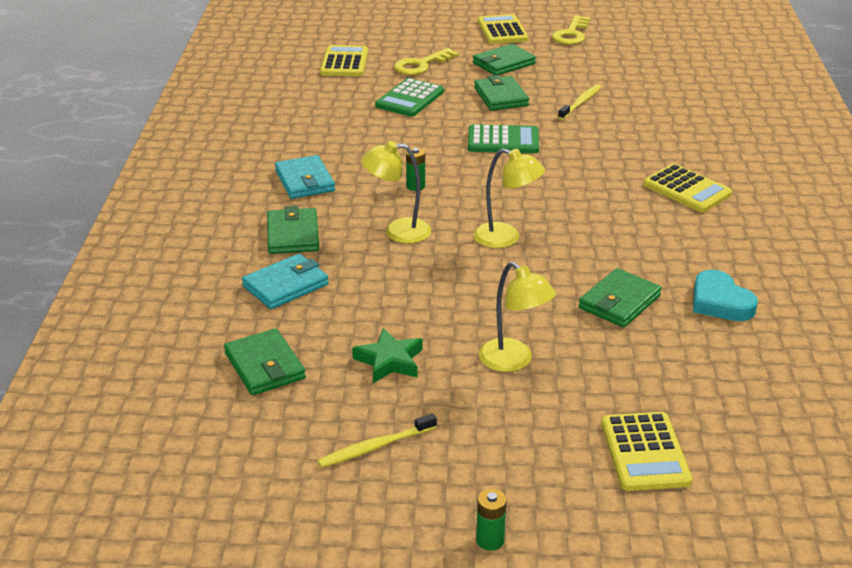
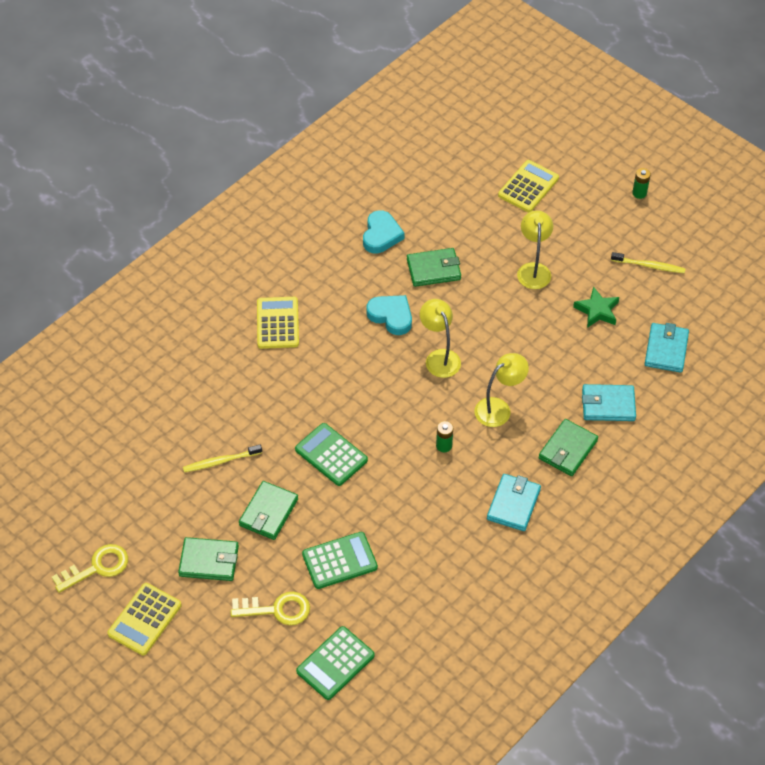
camera: 140 degrees left, 20 degrees up
green wallet [224,328,306,395] -> turquoise wallet [645,323,689,373]
yellow calculator [320,45,368,76] -> green calculator [296,626,375,700]
yellow lamp [361,141,431,244] -> yellow lamp turned 75 degrees counterclockwise [475,353,529,427]
none -> turquoise heart [366,295,412,335]

